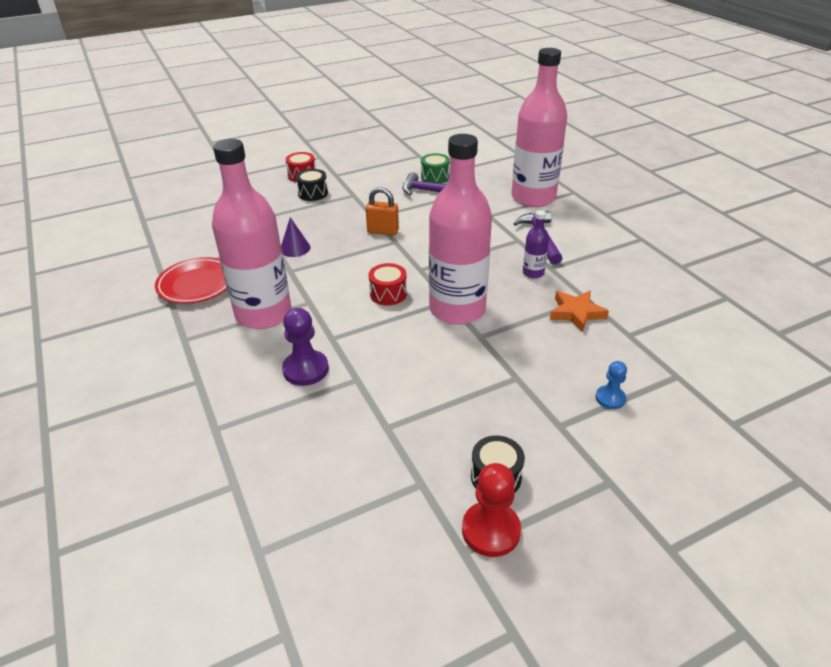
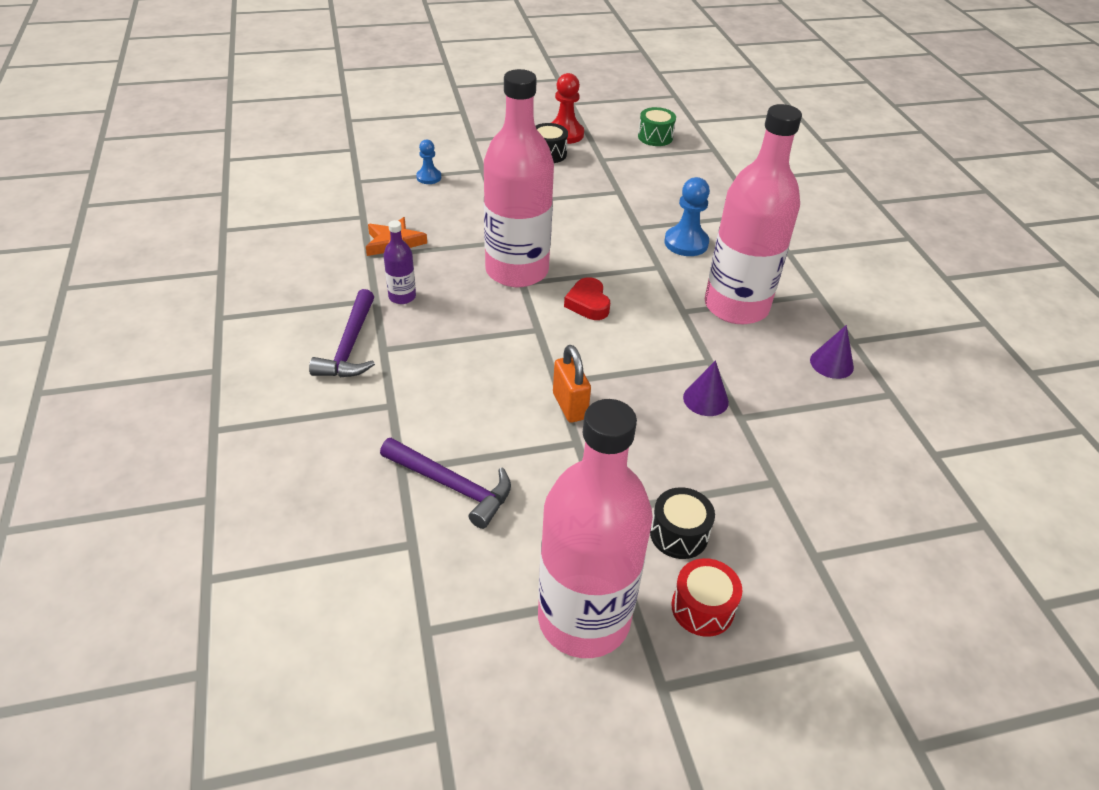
camera: 170 degrees left, 5 degrees up
red plate [155,257,227,304] -> purple cone [810,325,854,379]
purple pawn [282,308,329,386] -> blue pawn [664,177,710,256]
orange padlock [366,187,399,235] -> orange padlock turned 45 degrees clockwise [553,345,591,423]
red drum [368,263,407,305] -> red heart [564,277,610,320]
green drum [421,153,450,183] -> green drum moved to [638,107,676,146]
pink bottle [511,48,567,207] -> pink bottle moved to [538,399,653,658]

